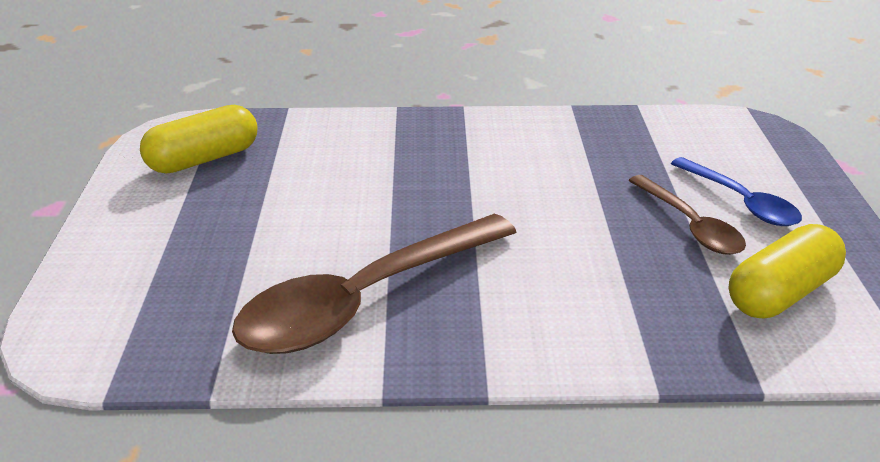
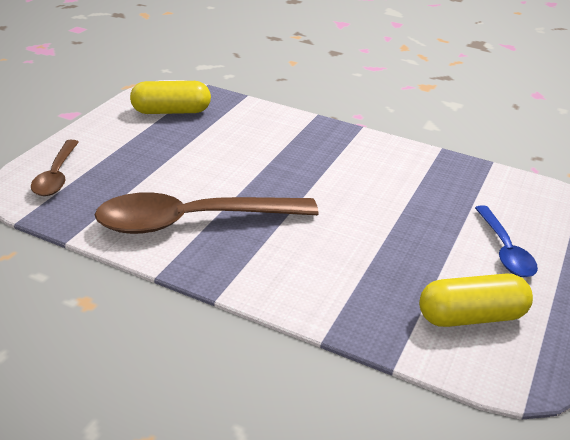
camera: 25 degrees right, 0 degrees up
brown spoon [628,175,746,255] -> brown spoon moved to [31,140,79,196]

